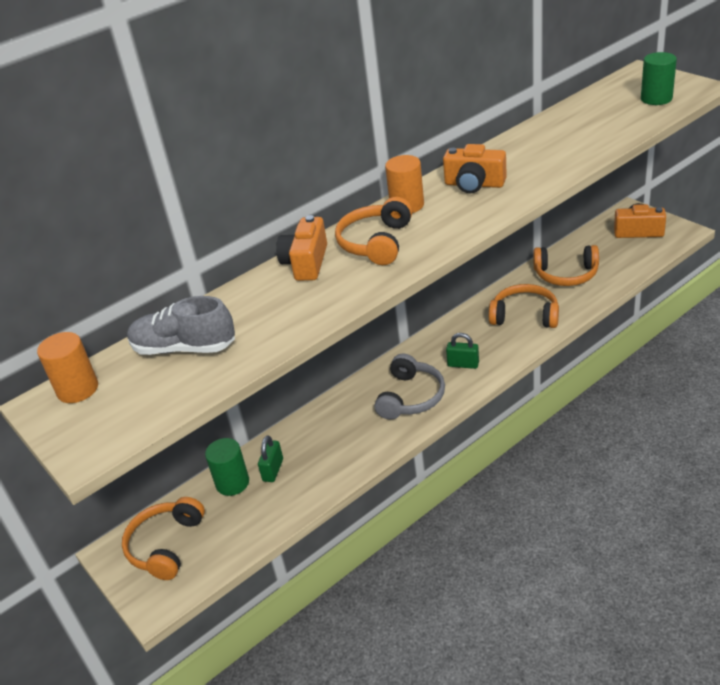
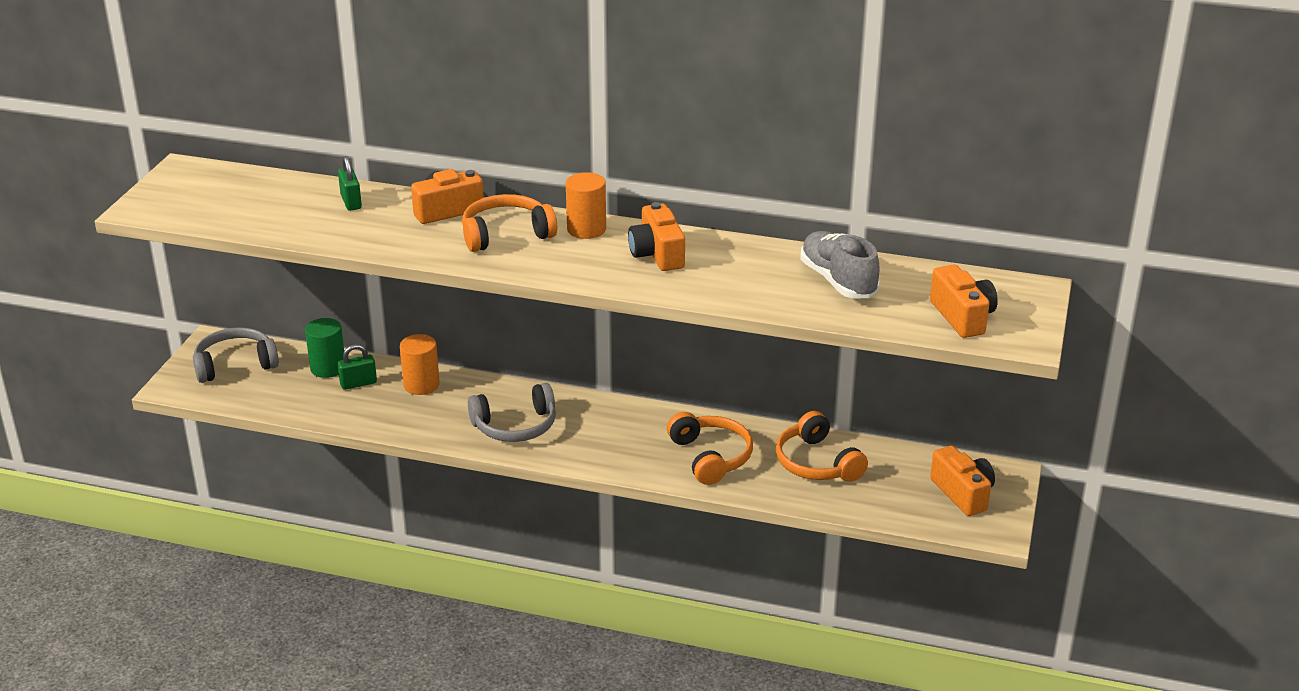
camera: 50 degrees right, 5 degrees down
orange cylinder [37,332,98,403] -> orange cylinder moved to [400,334,440,395]
orange headphones [122,497,205,580] -> grey headphones [193,328,279,383]
grey shoe [127,296,235,355] -> grey shoe moved to [800,231,879,298]
green padlock [446,333,479,369] -> green padlock moved to [338,156,362,211]
green cylinder [641,52,677,105] -> orange camera [930,265,998,338]

